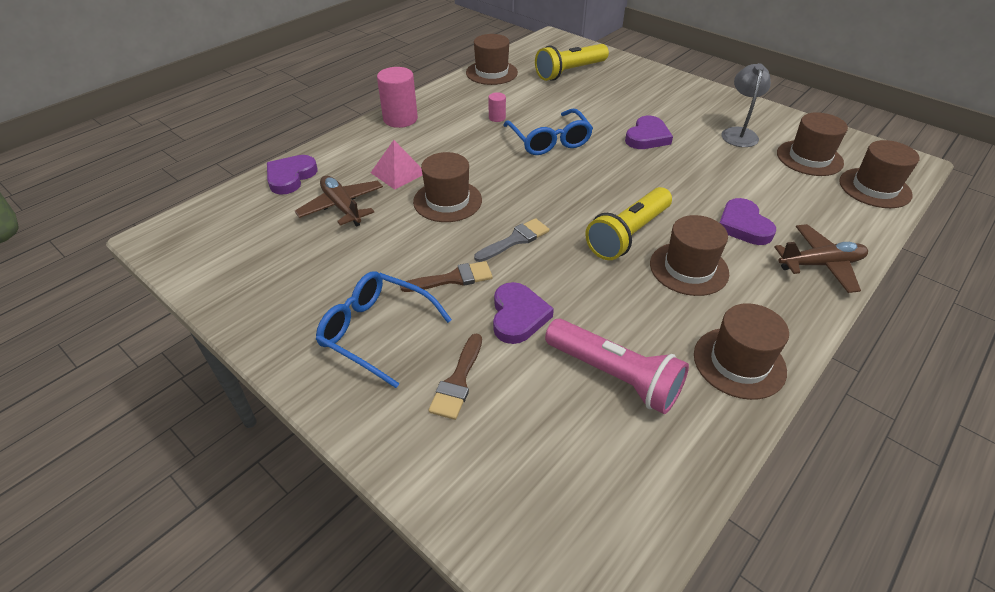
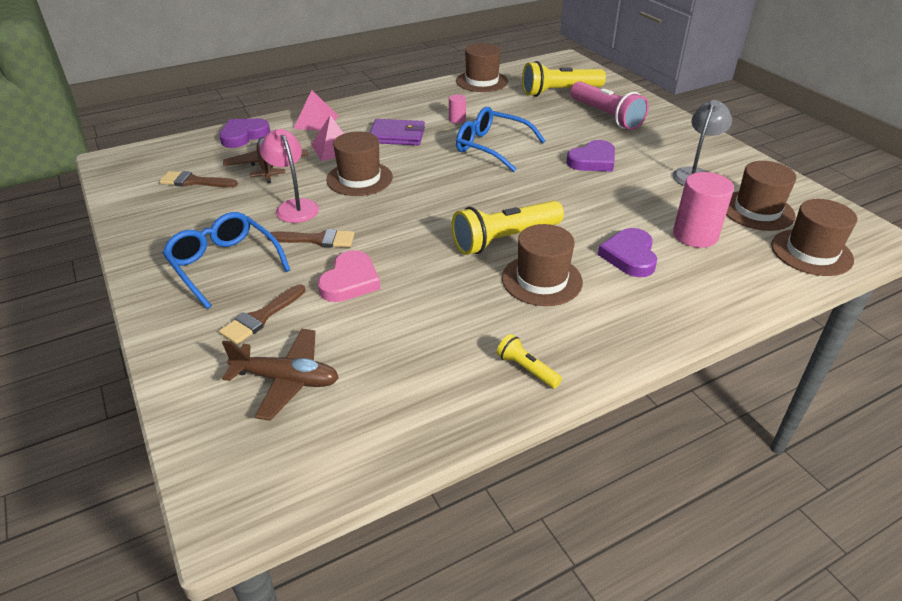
camera: 20 degrees right, 5 degrees down
pink cylinder [377,67,418,128] -> pink cylinder moved to [673,172,734,248]
grey brush [474,218,550,262] -> none
purple heart [493,282,554,344] -> pink heart [318,250,380,302]
blue glasses [503,109,593,155] -> blue glasses turned 120 degrees clockwise [456,107,545,172]
pink flashlight [545,319,689,414] -> pink flashlight moved to [570,81,649,130]
brown hat [694,303,789,400] -> yellow flashlight [496,334,562,388]
brown plane [774,224,868,293] -> brown plane moved to [222,329,339,421]
none -> brown brush [159,171,238,187]
none -> pink lamp [260,129,319,223]
none -> pink pyramid [293,90,338,131]
none -> purple wallet [370,119,425,145]

